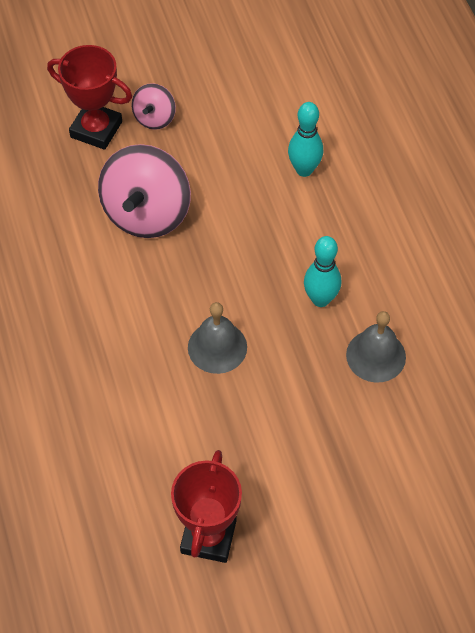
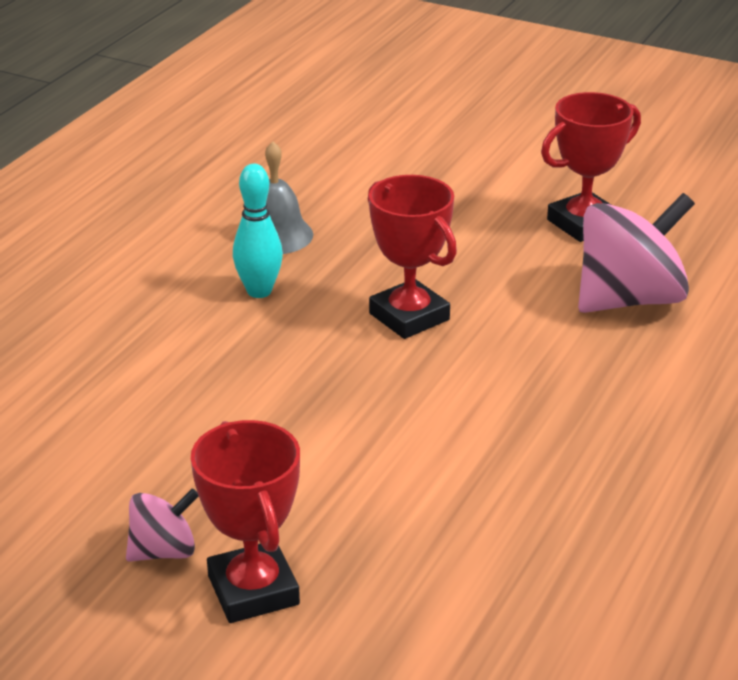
camera: 135 degrees left, 25 degrees down
pink spinning top [98,144,191,238] -> pink spinning top moved to [578,193,695,313]
grey bell [188,302,247,374] -> red trophy [368,175,457,339]
turquoise bowling pin [288,102,323,177] -> none

